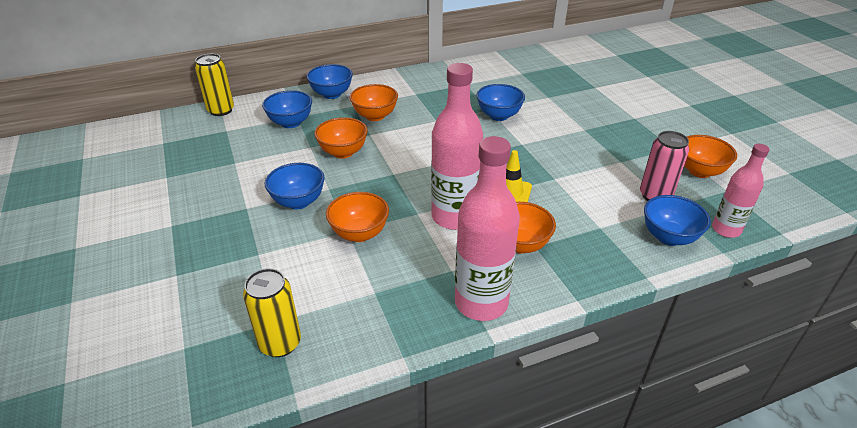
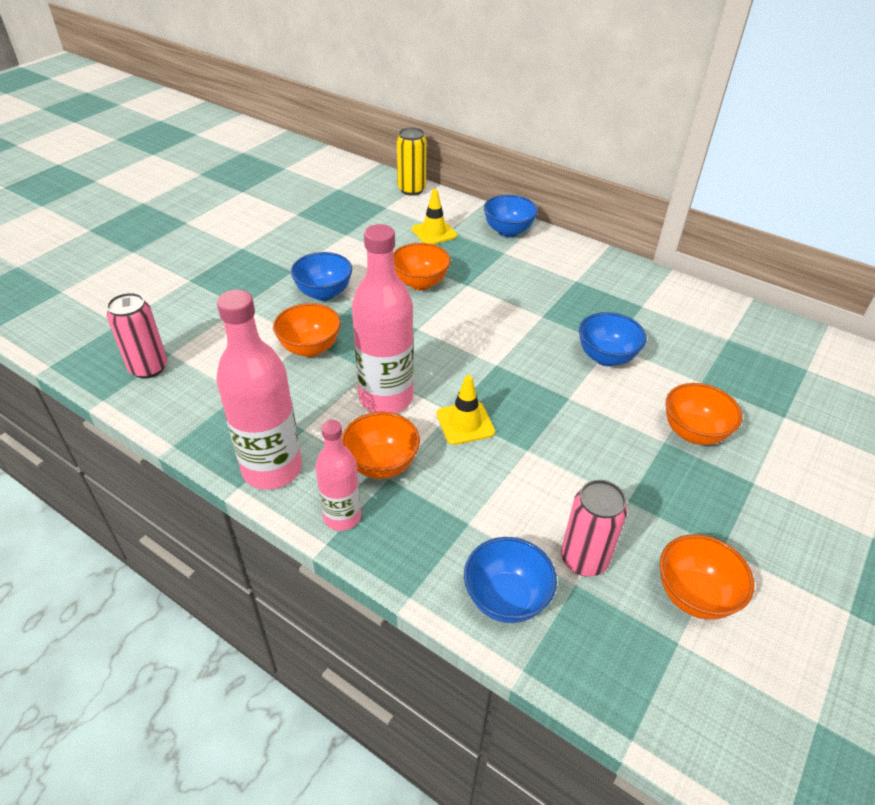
camera: 55 degrees right, 5 degrees up
yellow can [243,268,301,357] -> pink can [107,293,167,379]
blue bowl [262,90,312,128] -> yellow traffic cone [411,189,457,244]
orange bowl [350,84,398,121] -> orange bowl moved to [666,383,743,445]
pink bottle [712,144,770,238] -> pink bottle moved to [315,420,361,531]

